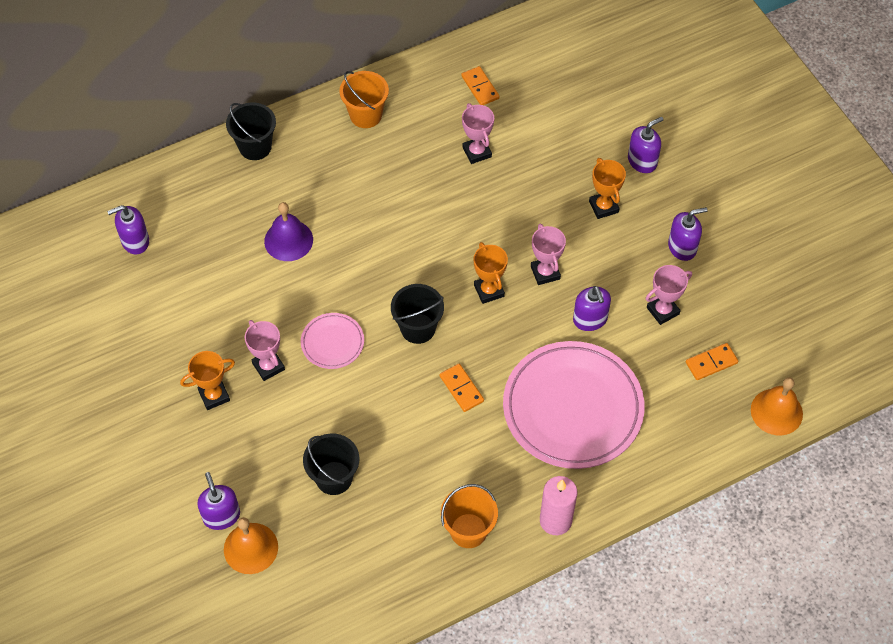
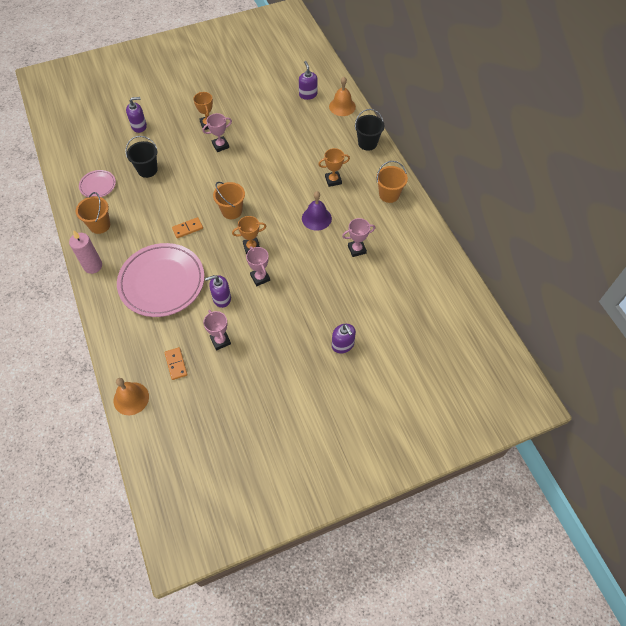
camera: 95 degrees right, 0 degrees up
orange bell [224,517,278,574] -> orange bell moved to [329,77,356,116]
purple bell [264,202,313,261] -> purple bell moved to [302,191,332,231]
pink plate [301,313,364,369] -> pink plate moved to [79,170,116,197]
black bucket [391,284,444,344] -> orange bucket [213,182,245,219]
orange domino [461,66,500,105] -> none
pink trophy [531,224,566,285] -> pink trophy turned 75 degrees clockwise [246,246,270,286]
orange trophy [589,158,626,219] -> orange trophy moved to [318,148,350,187]
purple soap dispenser [668,207,708,261] -> none

